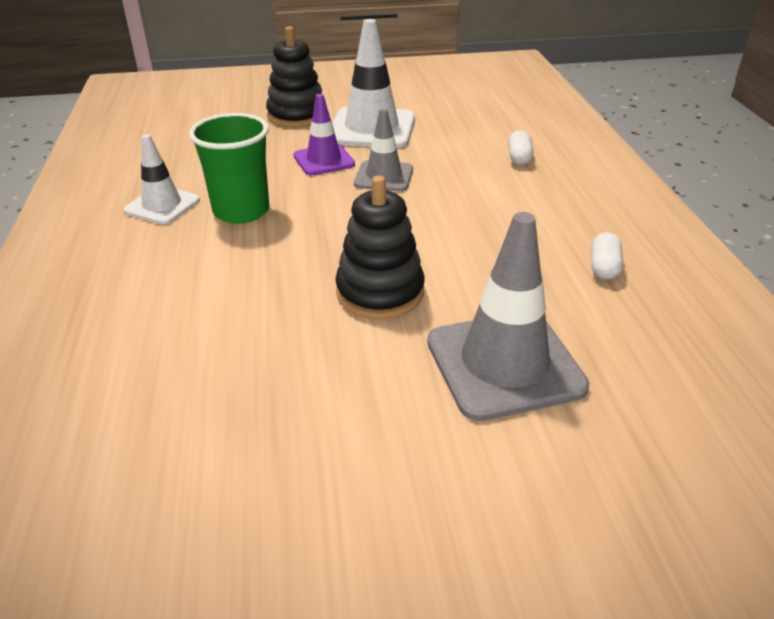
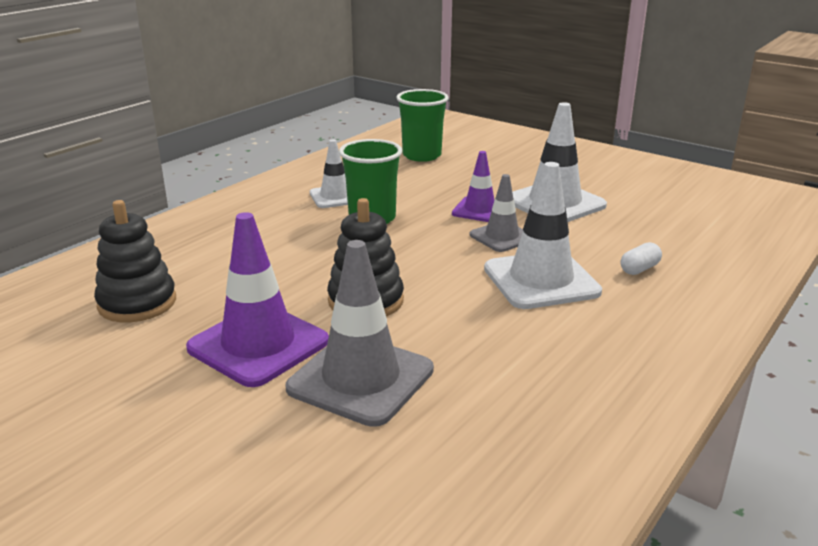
camera: 45 degrees right, 10 degrees down
black stacking toy [266,26,326,127] -> black stacking toy moved to [94,200,176,322]
white capsule [591,232,623,280] -> none
none -> purple traffic cone [186,212,329,387]
none -> green cup [396,89,449,162]
none -> white traffic cone [484,162,602,309]

